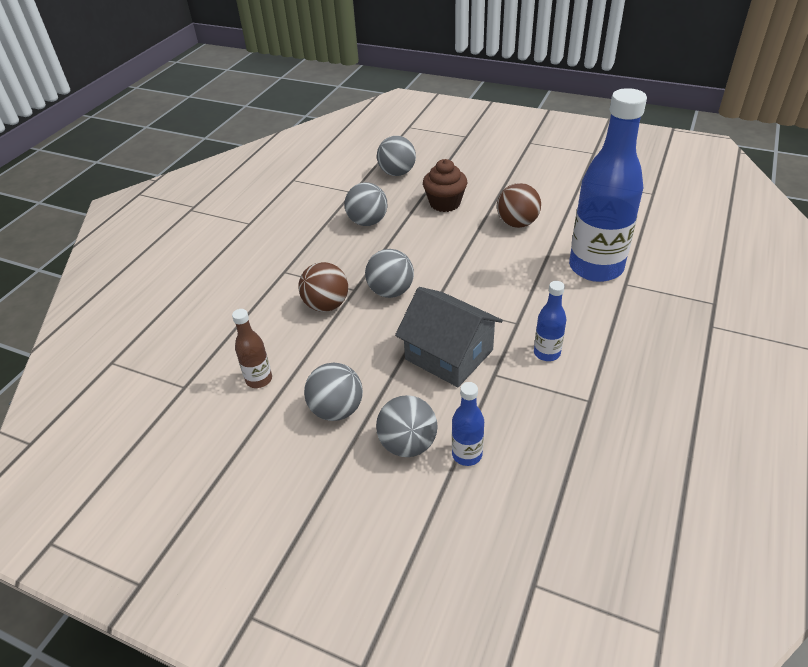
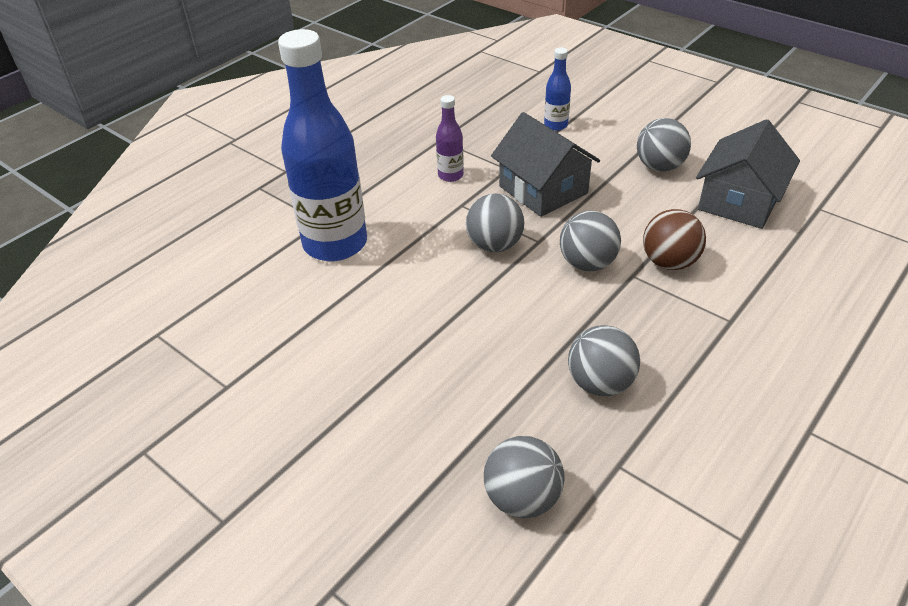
camera: 165 degrees left, 0 degrees up
brown bottle [232,309,272,388] -> grey house [696,119,800,229]
grey ball [376,395,438,457] -> grey ball moved to [466,193,525,252]
brown cupcake [423,159,467,212] -> none
brown ball [497,183,541,228] -> none
blue bottle [534,281,567,361] -> purple bottle [436,95,464,182]

